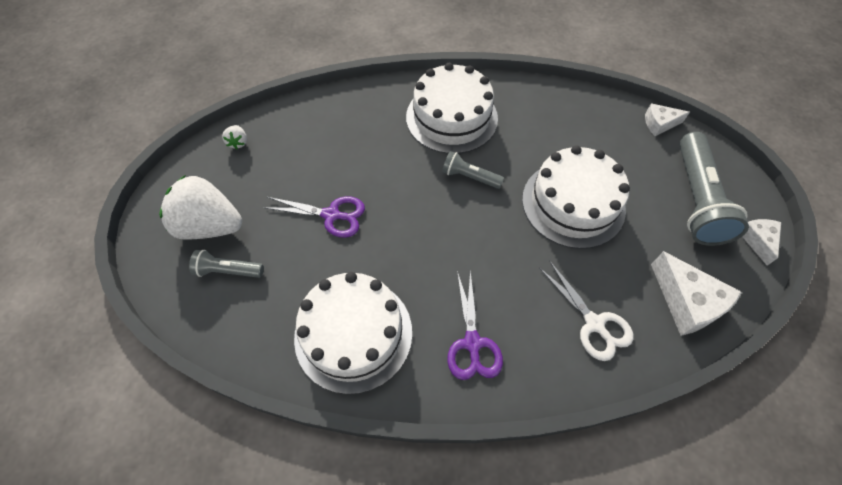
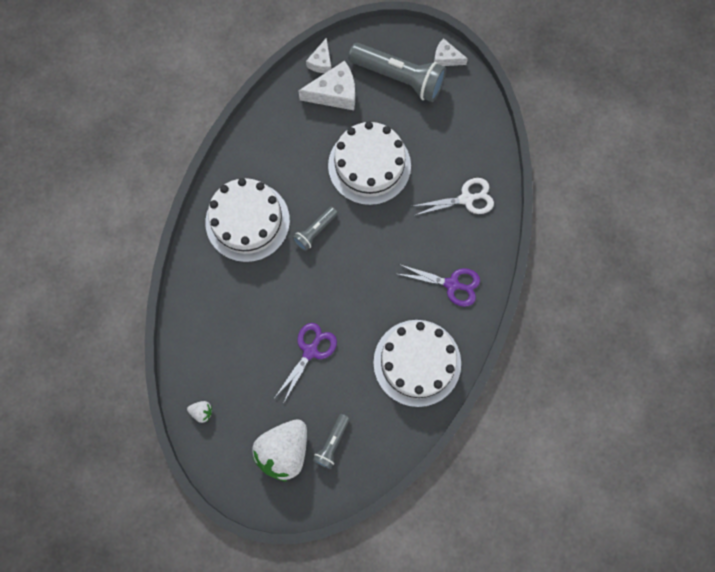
camera: 70 degrees left, 15 degrees up
white cheese [651,251,742,336] -> white cheese moved to [298,61,355,110]

